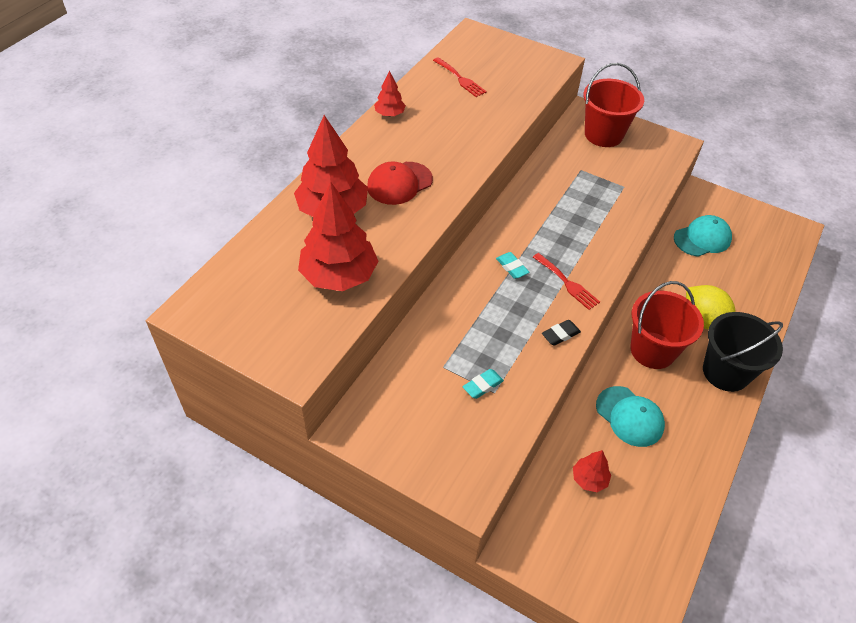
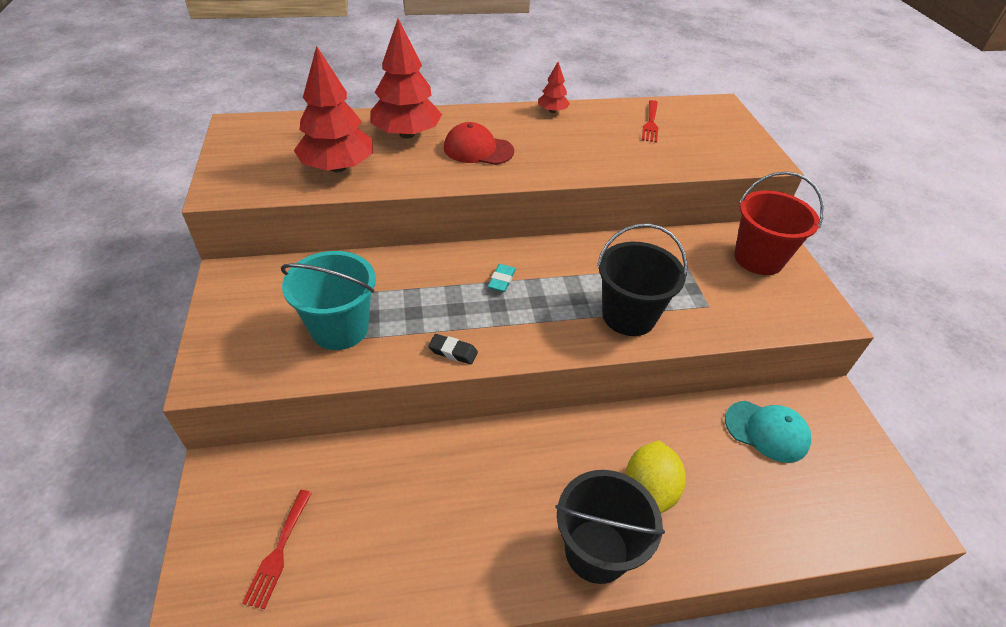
camera: 50 degrees right, 5 degrees down
turquoise eraser [463,369,504,399] -> turquoise bucket [281,251,376,350]
red fork [533,253,600,310] -> red fork moved to [242,490,312,609]
red tree [573,450,611,492] -> none
turquoise cap [596,386,665,447] -> none
red bucket [630,281,704,369] -> none
none -> black bucket [597,223,688,336]

